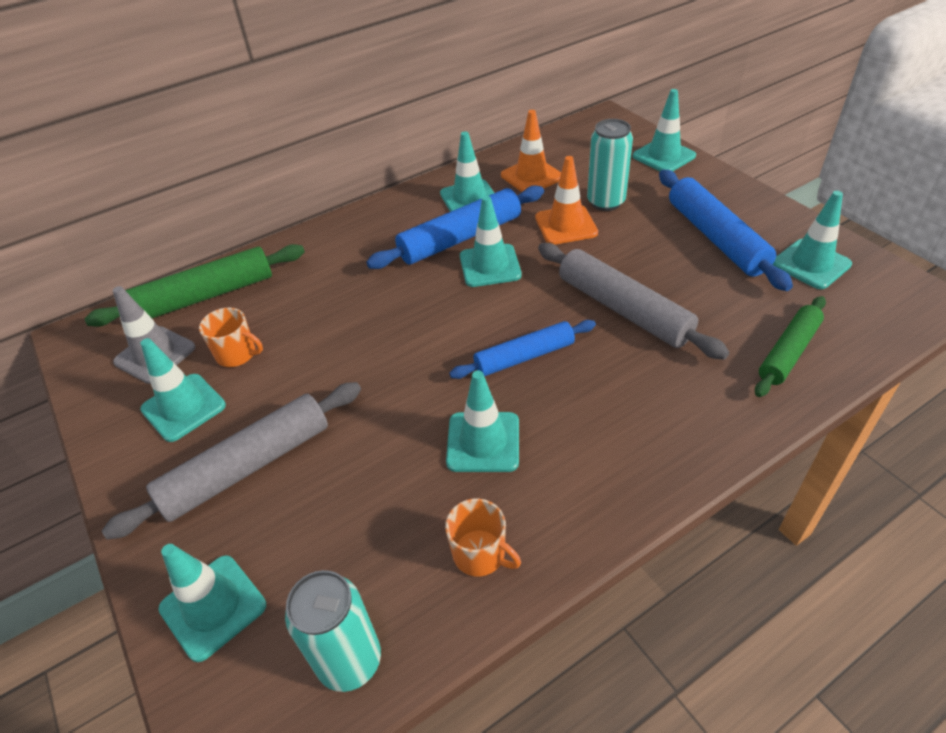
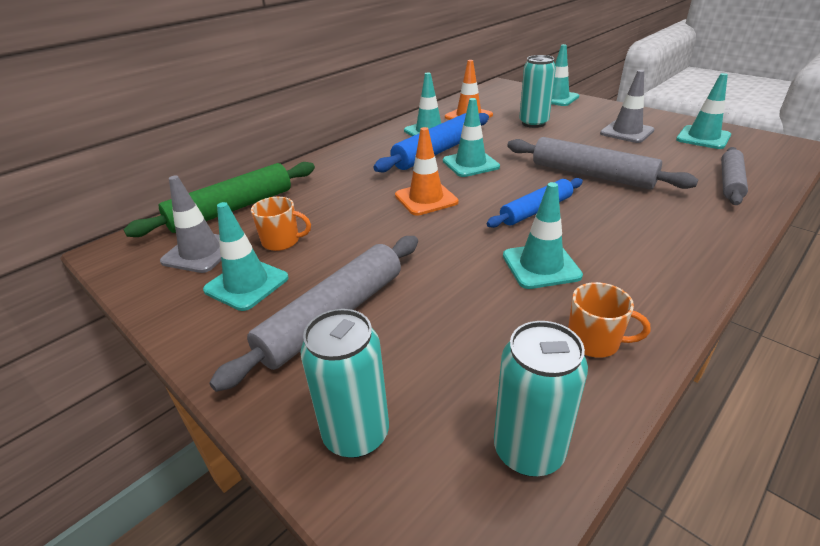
camera: 15 degrees left, 10 degrees down
turquoise traffic cone [158,544,266,662] -> turquoise can [300,309,389,458]
orange traffic cone [535,156,598,245] -> orange traffic cone moved to [395,127,459,215]
blue rolling pin [659,170,793,291] -> grey traffic cone [600,70,654,143]
green rolling pin [755,296,826,397] -> grey rolling pin [721,147,748,205]

